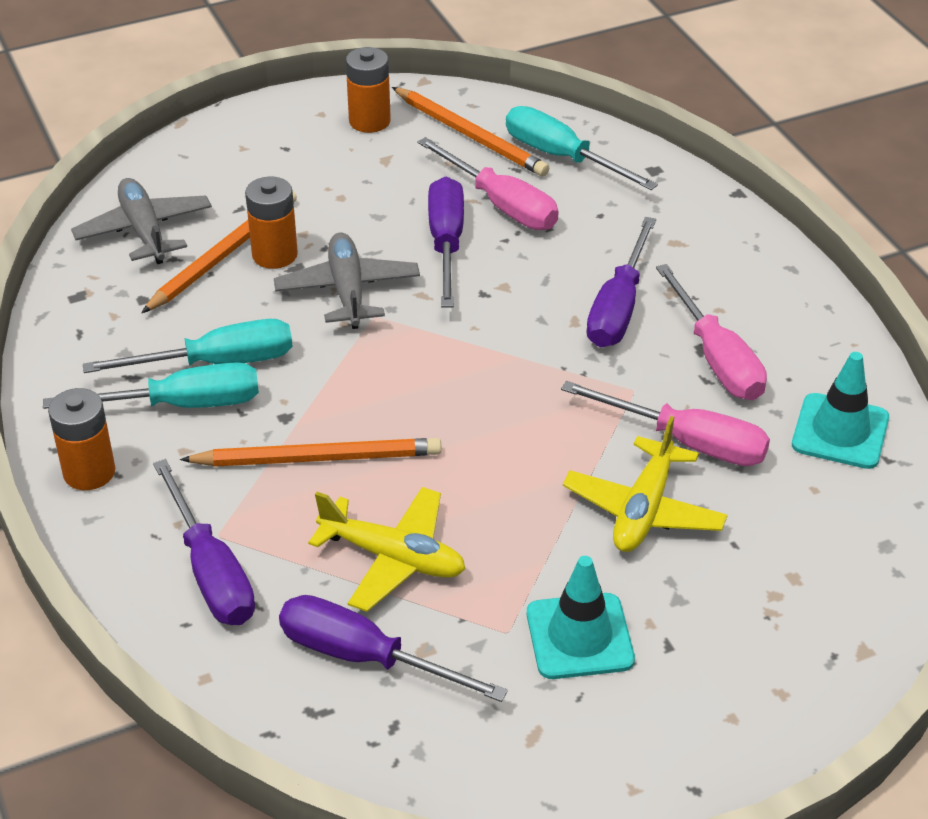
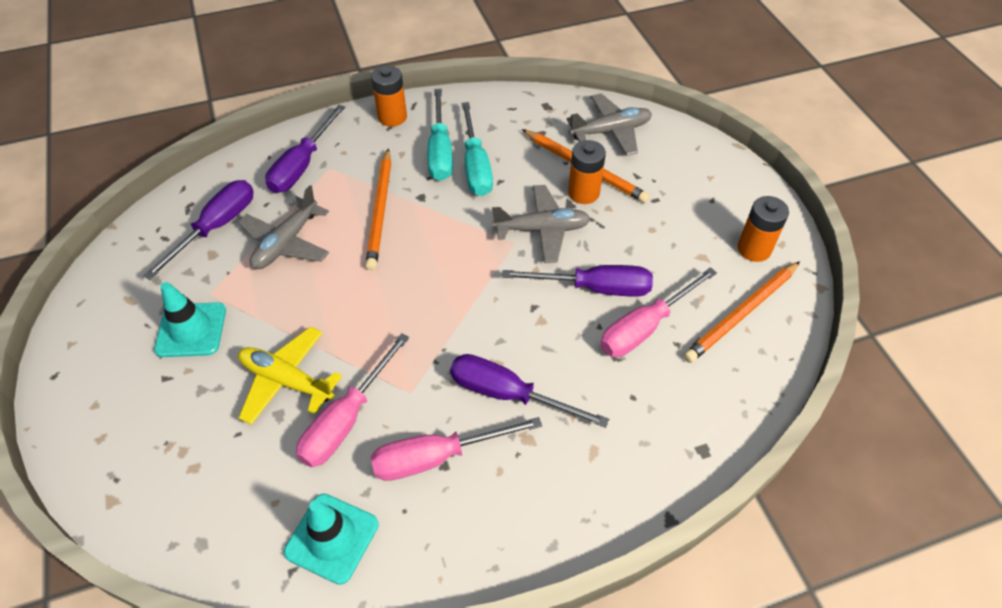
camera: 95 degrees right, 10 degrees up
purple screwdriver [153,459,255,625] -> purple screwdriver turned 45 degrees counterclockwise [265,105,345,193]
yellow plane [308,487,465,612] -> grey plane [238,185,329,269]
turquoise screwdriver [506,106,658,190] -> none

